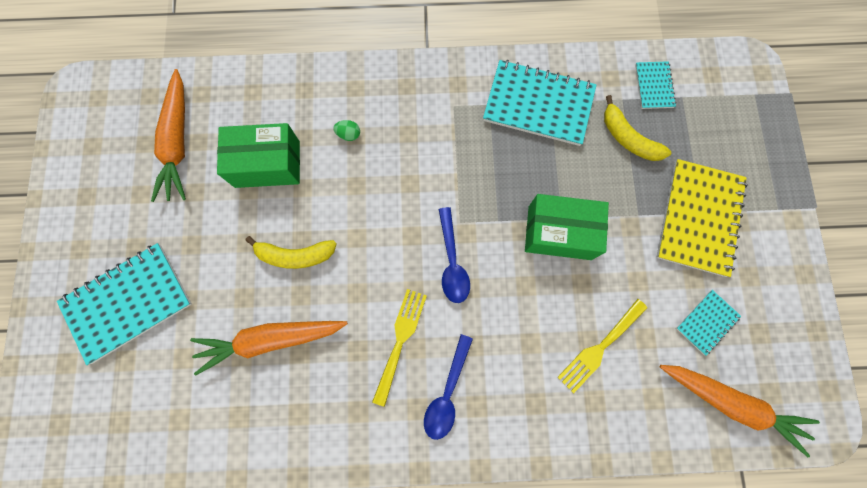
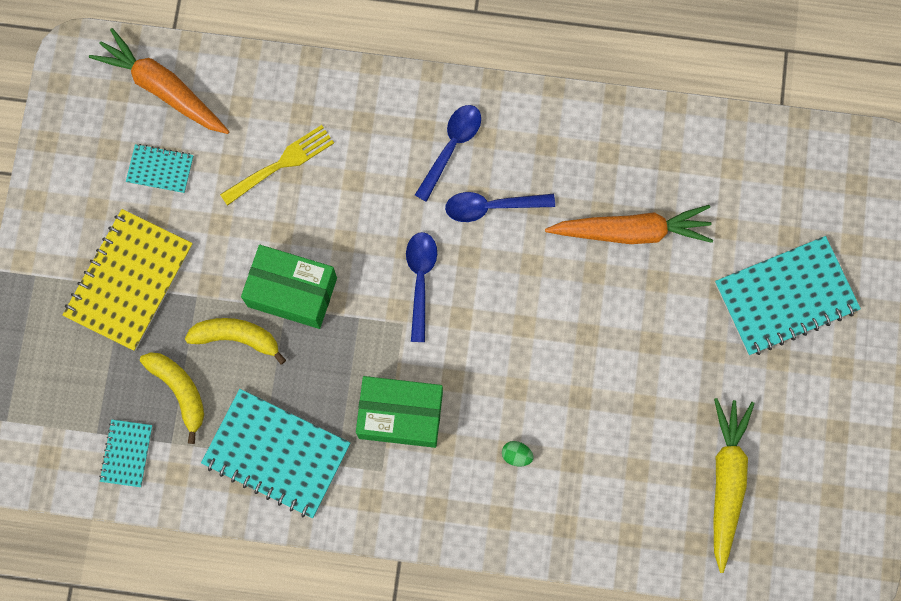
camera: 170 degrees left, 0 degrees up
orange carrot [151,69,186,202] -> yellow carrot [713,398,755,573]
green box [217,123,300,188] -> green box moved to [356,376,443,448]
yellow banana [246,236,337,269] -> yellow banana moved to [185,318,286,364]
yellow fork [372,289,427,407] -> blue spoon [445,192,555,222]
turquoise notebook [676,290,741,355] -> turquoise notebook turned 45 degrees clockwise [126,144,194,194]

